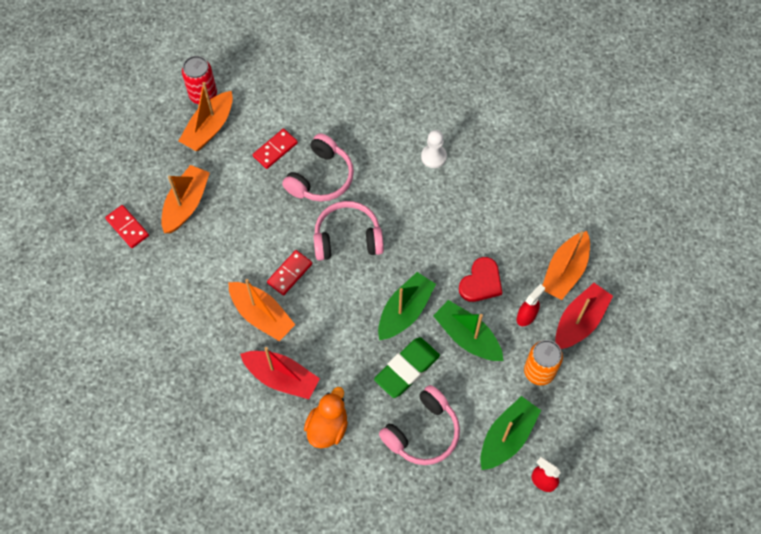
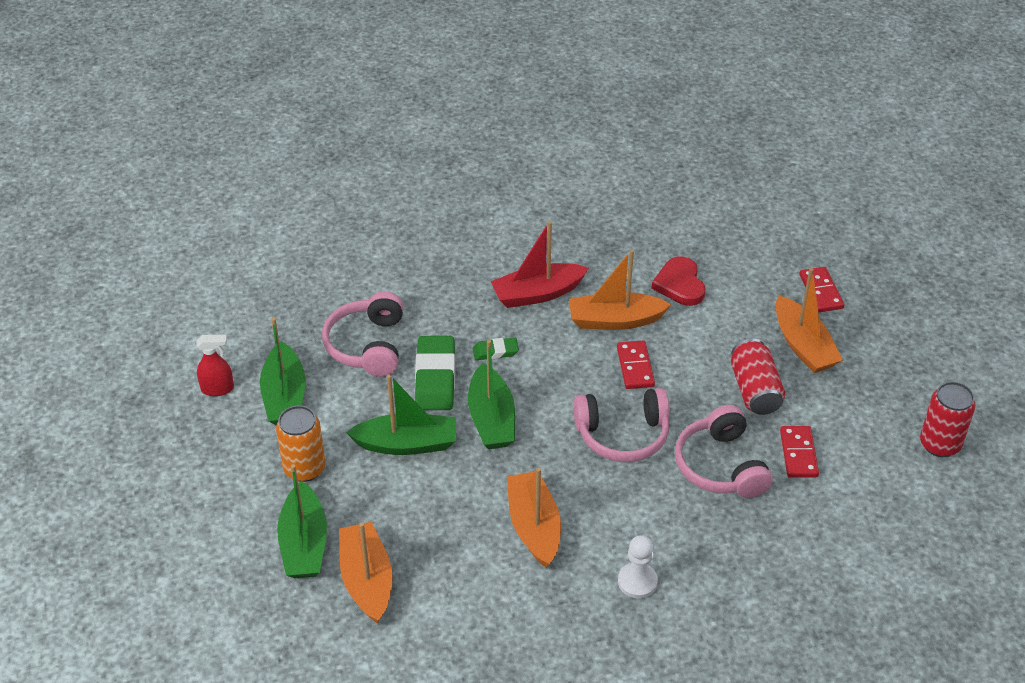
camera: 135 degrees right, 20 degrees down
red domino [105,205,149,248] -> red domino turned 75 degrees clockwise [799,267,845,312]
orange boat [179,82,233,151] -> orange boat moved to [507,468,561,568]
orange duck [304,387,348,448] -> none
pink headphones [314,201,384,261] -> pink headphones turned 45 degrees clockwise [573,388,670,462]
red heart [459,257,502,302] -> red heart moved to [651,257,705,306]
red spray bottle [517,284,545,326] -> none
red boat [555,283,613,349] -> green boat [277,464,327,578]
none -> green eraser [473,337,519,360]
none -> red can [731,339,785,415]

